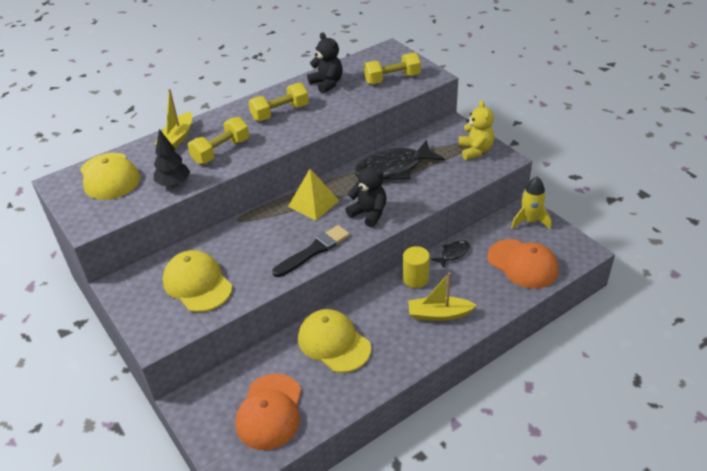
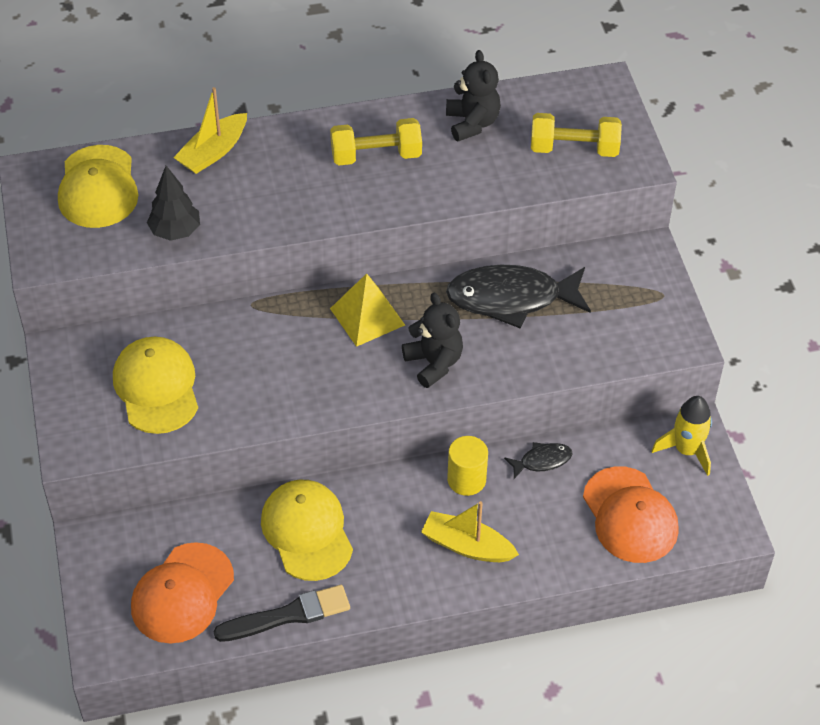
camera: 20 degrees right, 10 degrees up
yellow dumbbell [188,117,249,164] -> none
black brush [272,225,350,277] -> black brush moved to [213,585,350,642]
yellow teddy bear [458,100,494,160] -> none

